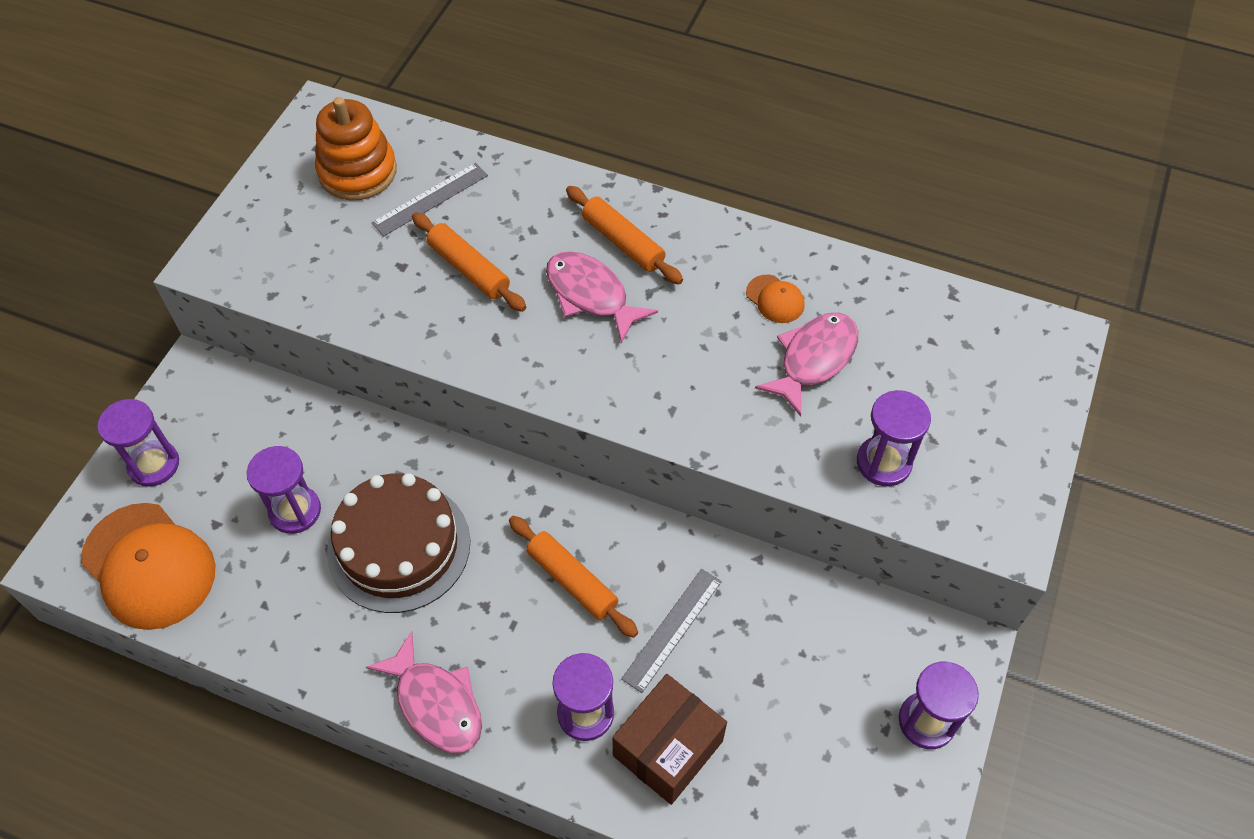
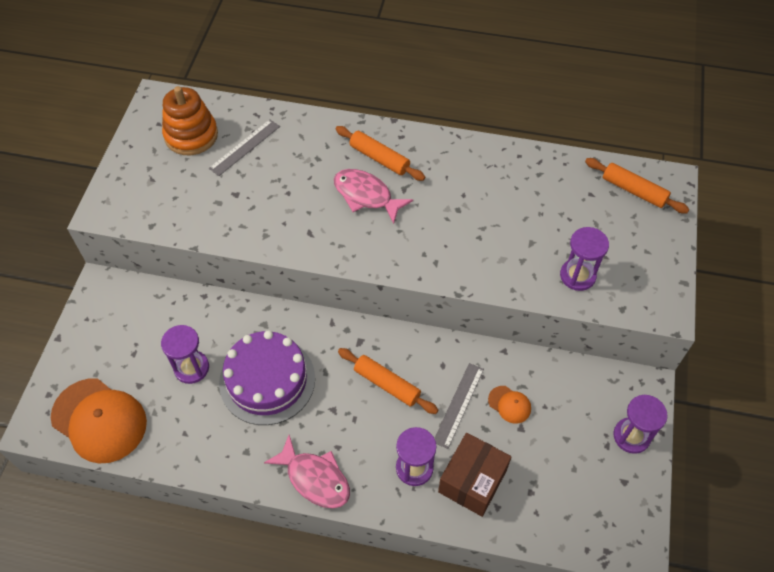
camera: 10 degrees left, 0 degrees up
purple hourglass [97,399,179,487] -> none
brown cake [327,473,470,613] -> purple cake [219,330,315,425]
orange rolling pin [412,212,526,312] -> orange rolling pin moved to [585,158,689,214]
orange cap [746,275,805,323] -> orange cap moved to [488,386,531,424]
pink fish [755,313,858,417] -> none

